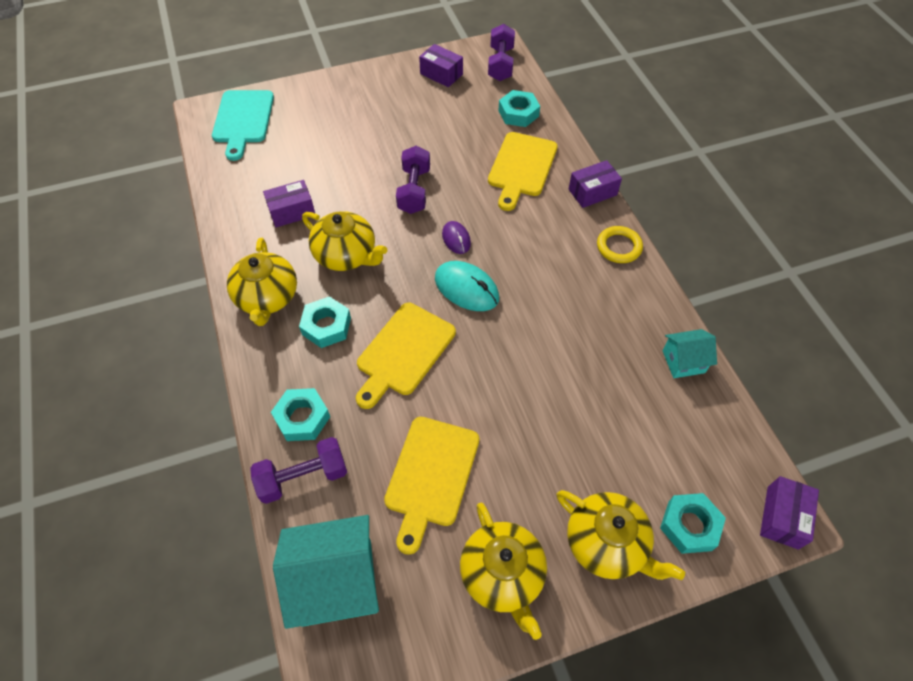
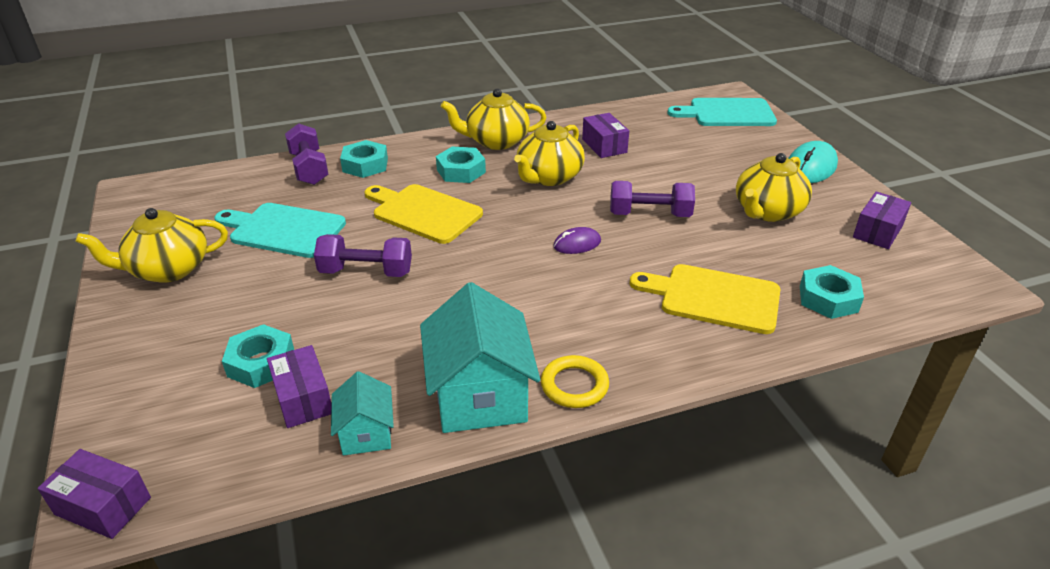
camera: 90 degrees right, 20 degrees down
turquoise house [273,515,379,629] -> turquoise house moved to [420,282,540,433]
yellow cutting board [384,417,479,555] -> turquoise cutting board [215,203,346,258]
turquoise mouse [435,261,499,311] -> turquoise mouse moved to [788,141,838,183]
purple dumbbell [488,24,515,81] -> purple dumbbell moved to [314,234,412,277]
yellow teapot [557,490,685,580] -> yellow teapot moved to [736,153,812,222]
purple box [569,160,622,208] -> purple box moved to [267,345,331,428]
turquoise nut [660,493,726,554] -> turquoise nut moved to [222,324,294,388]

